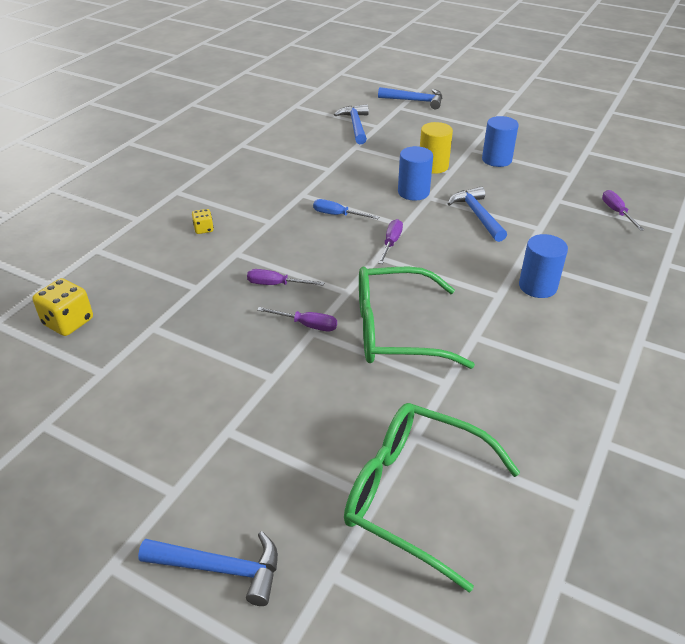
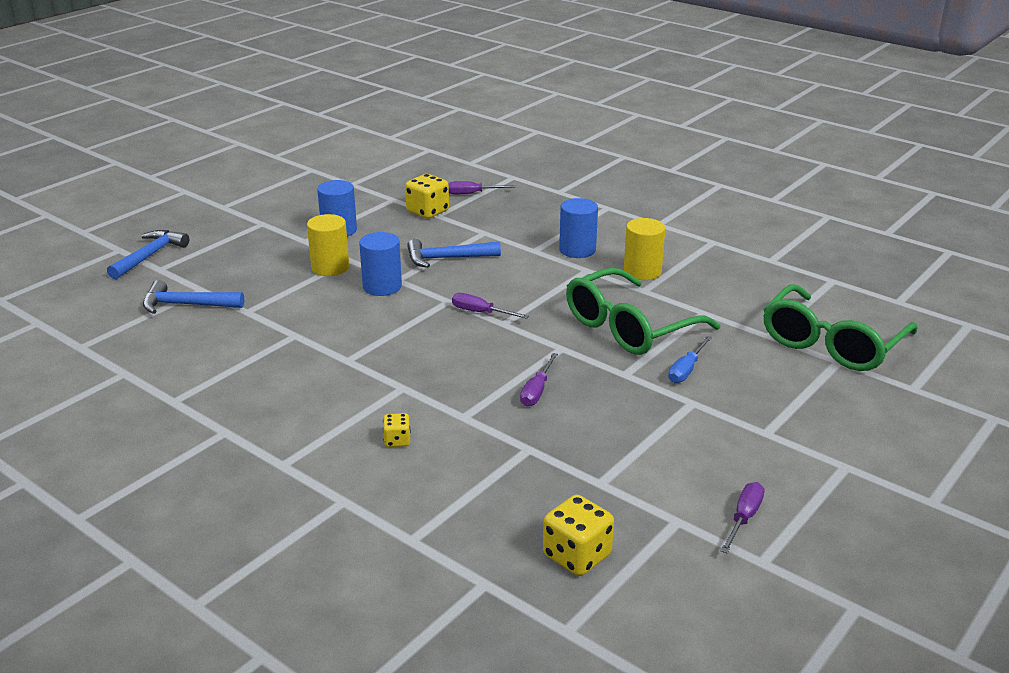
camera: 80 degrees left, 10 degrees down
blue hammer [138,531,278,606] -> none
purple screwdriver [257,307,337,332] -> purple screwdriver moved to [721,482,765,553]
blue screwdriver [313,199,379,219] -> blue screwdriver moved to [668,336,712,383]
green glasses [359,266,475,369] -> green glasses turned 45 degrees clockwise [566,268,720,355]
none -> yellow dice [405,174,449,219]
none -> yellow cylinder [624,218,665,280]

